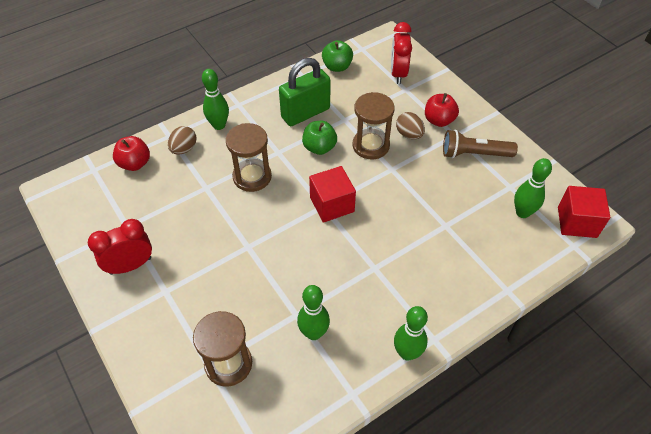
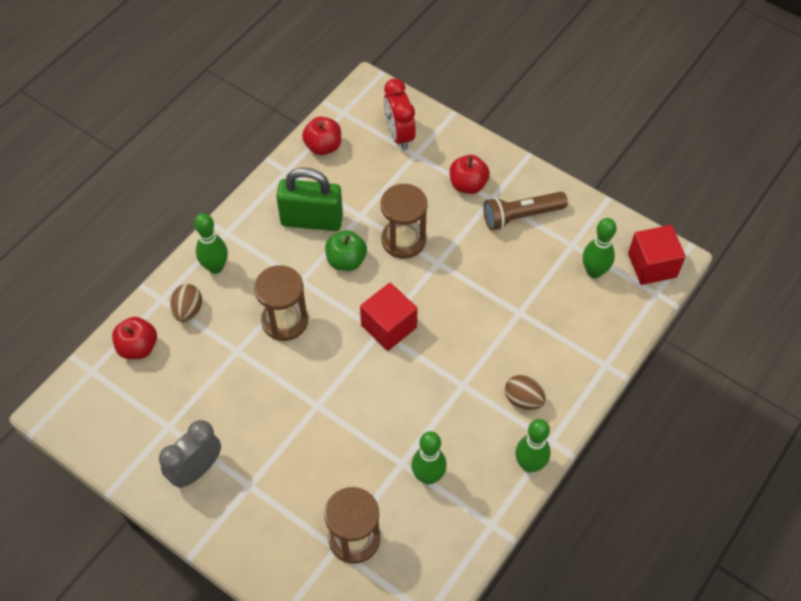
camera: 20 degrees left, 5 degrees up
red clock [88,219,152,275] -> grey clock [159,420,221,488]
green padlock [279,58,330,126] -> green padlock turned 60 degrees clockwise [276,168,343,231]
green apple [322,40,353,72] -> red apple [302,117,341,155]
brown egg [396,112,425,139] -> brown egg moved to [505,375,546,410]

